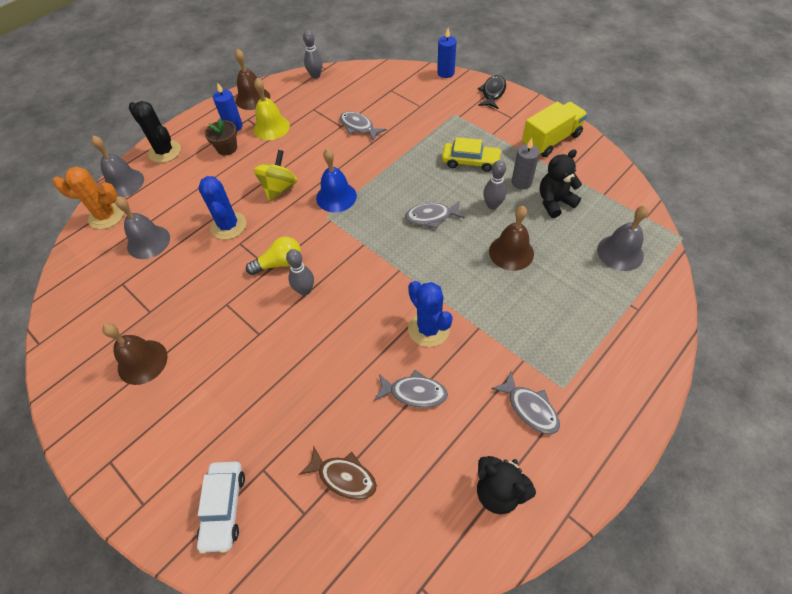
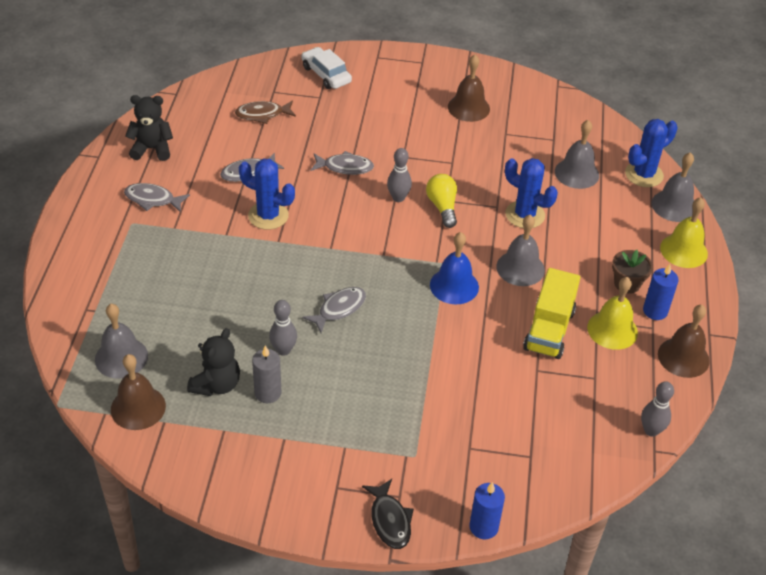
camera: 140 degrees right, 10 degrees down
orange cactus [53,166,124,229] -> blue cactus [625,119,678,187]
black cactus [129,101,181,163] -> yellow bell [660,197,708,268]
yellow light bulb [246,236,301,275] -> yellow light bulb turned 135 degrees clockwise [426,174,457,228]
yellow spinning top [254,150,297,202] -> grey bell [496,215,545,286]
grey fish [340,112,386,141] -> grey fish moved to [311,151,374,175]
yellow car [442,137,502,172] -> none
brown bell [489,206,534,271] -> brown bell moved to [111,354,166,430]
yellow truck [522,101,588,157] -> yellow truck moved to [523,268,580,359]

